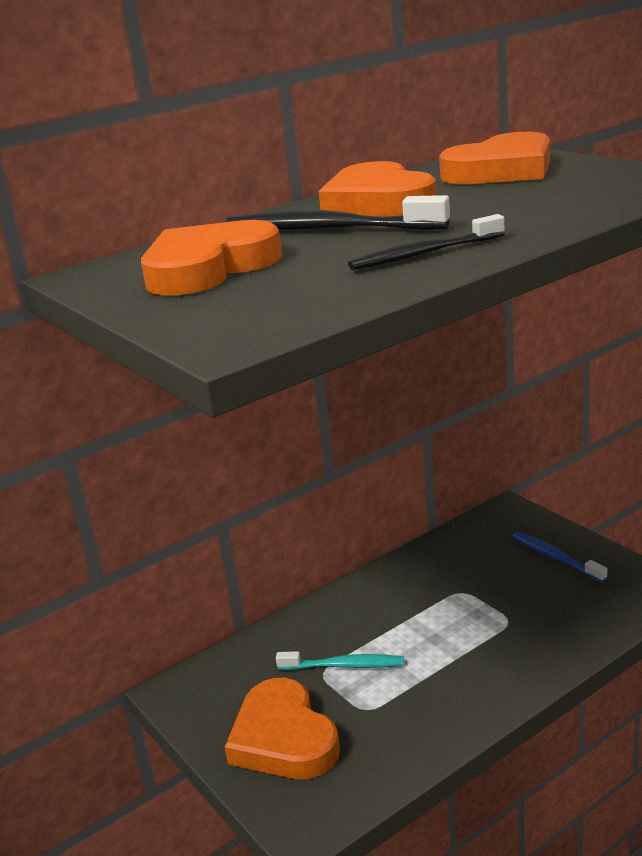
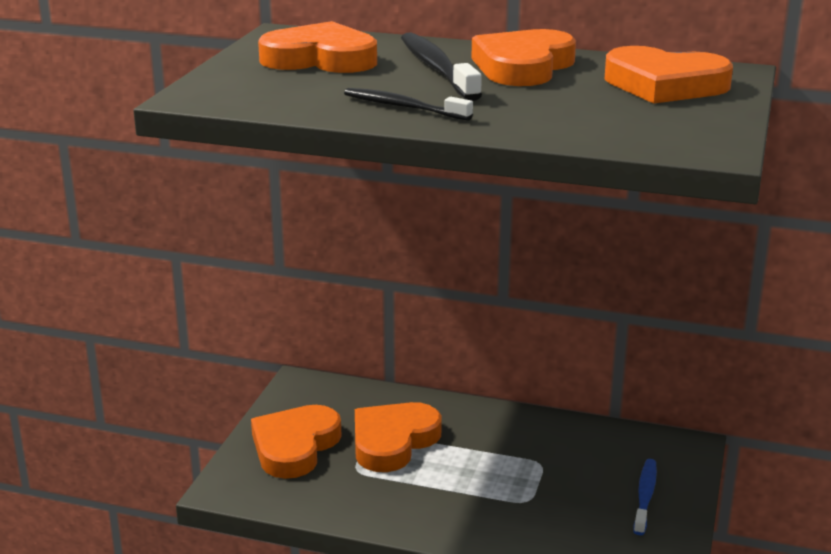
camera: 50 degrees right, 0 degrees up
turquoise toothbrush [276,651,404,670] -> orange heart [355,402,442,472]

